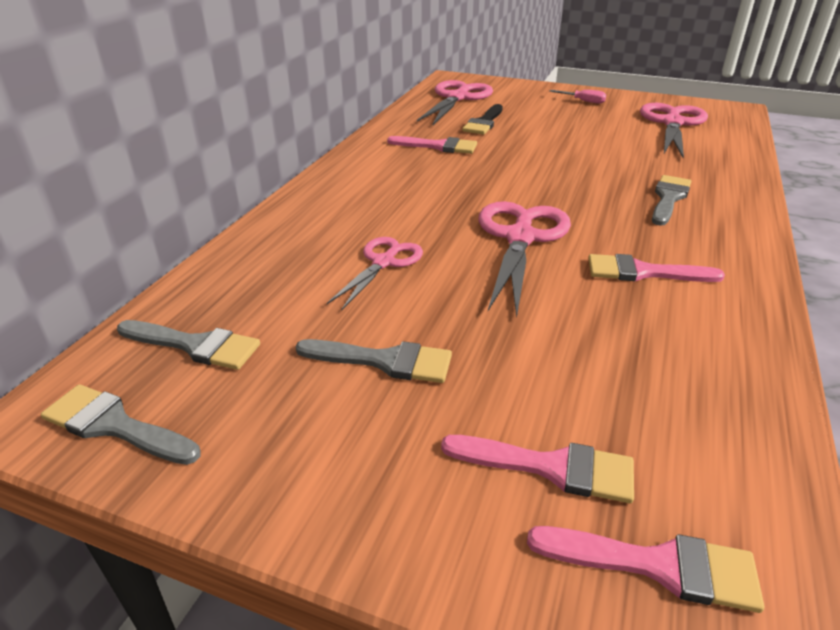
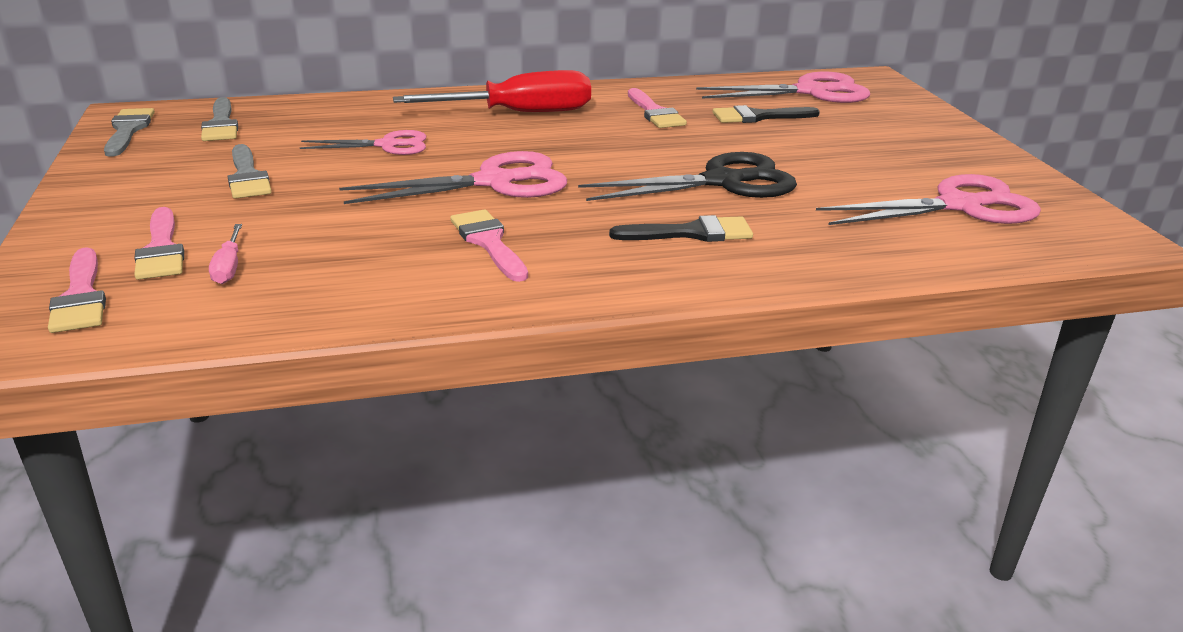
camera: 55 degrees right, 5 degrees down
pink screwdriver [549,90,606,103] -> pink screwdriver moved to [209,224,242,284]
grey brush [652,175,691,226] -> black brush [609,215,753,242]
none -> red screwdriver [393,70,591,112]
none -> black scissors [578,152,797,201]

